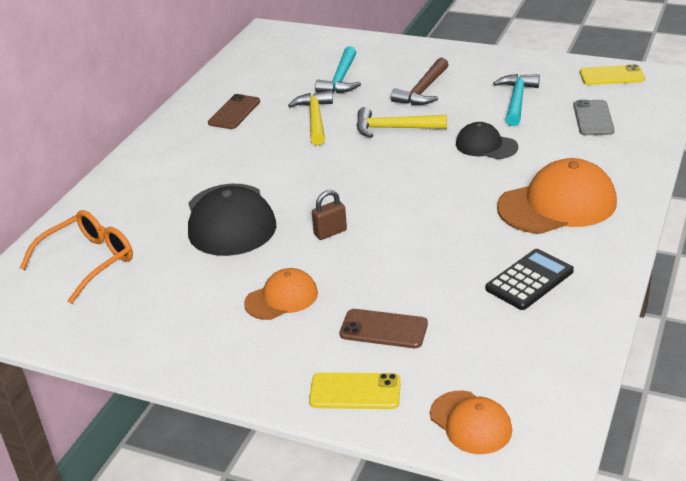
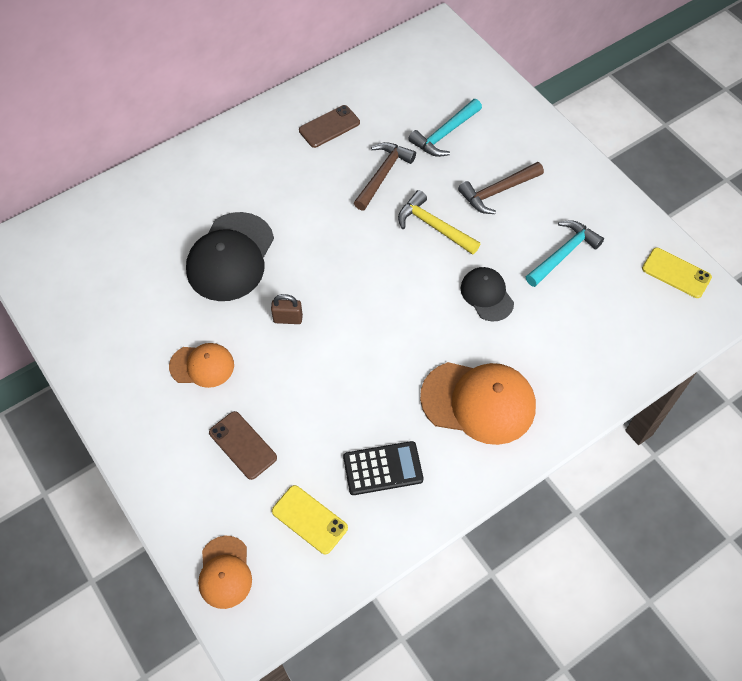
camera: 30 degrees right, 25 degrees up
orange glasses [20,210,133,304] -> none
yellow hammer [288,90,333,145] -> brown hammer [354,142,416,211]
yellow phone [309,372,401,409] -> yellow phone moved to [272,485,348,554]
grey phone [573,100,615,135] -> none

